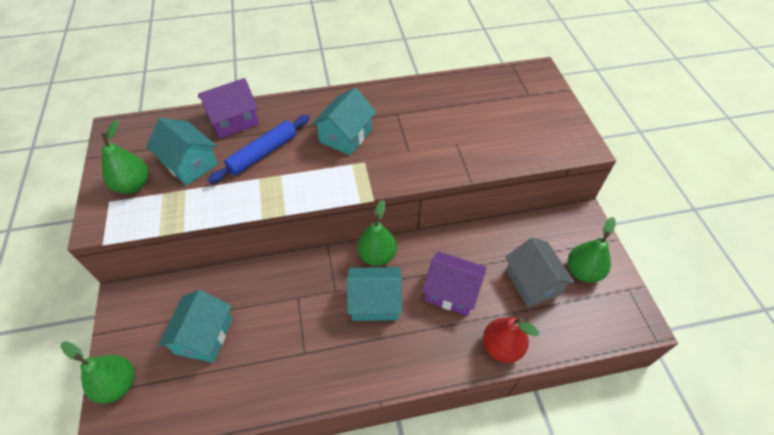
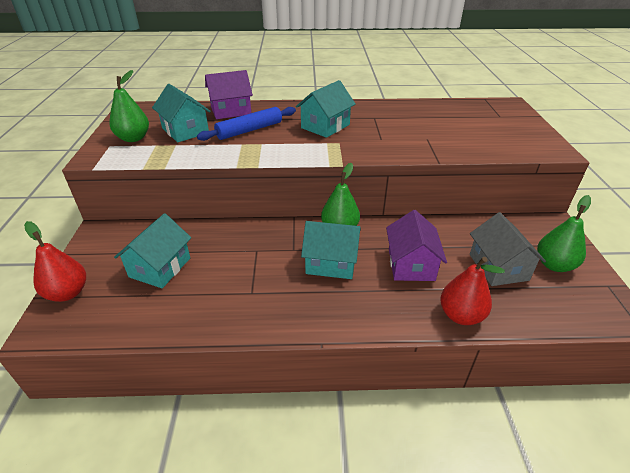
camera: 10 degrees right, 15 degrees down
green pear [61,341,135,404] -> red pear [24,221,86,302]
purple house [422,251,487,316] -> purple house turned 60 degrees clockwise [386,210,447,281]

